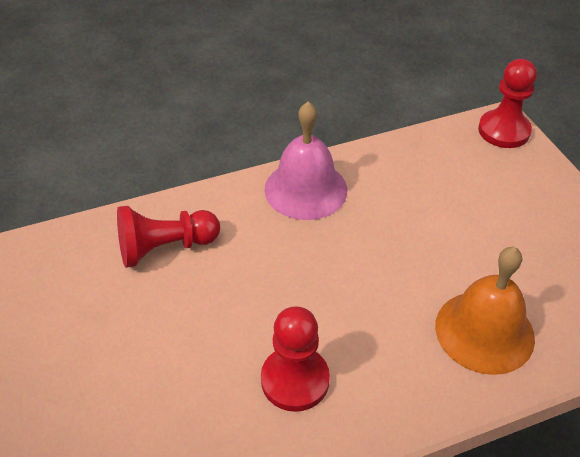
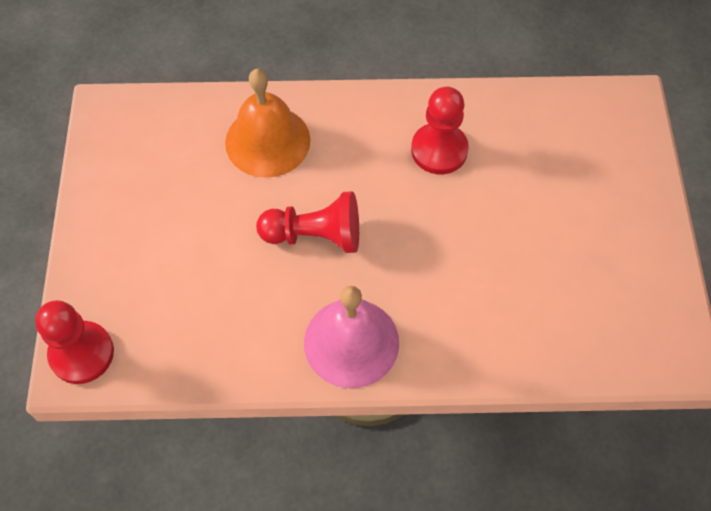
camera: 160 degrees left, 15 degrees up
red pawn [117,206,220,268] -> red pawn moved to [256,191,359,253]

